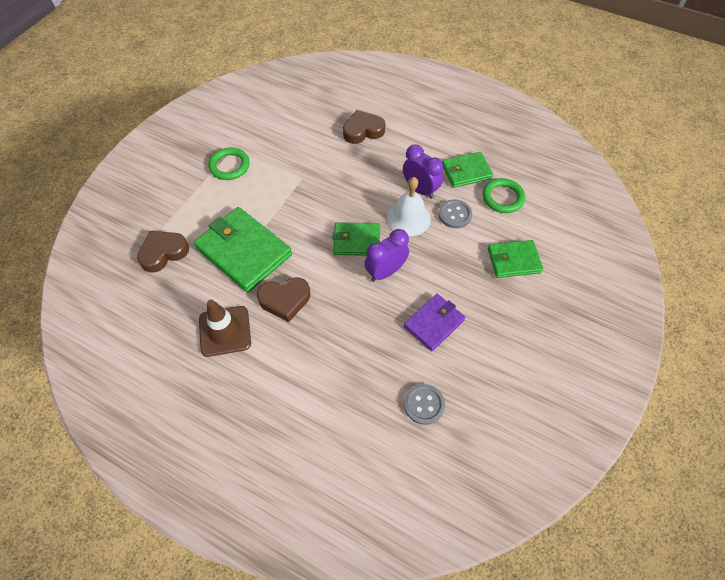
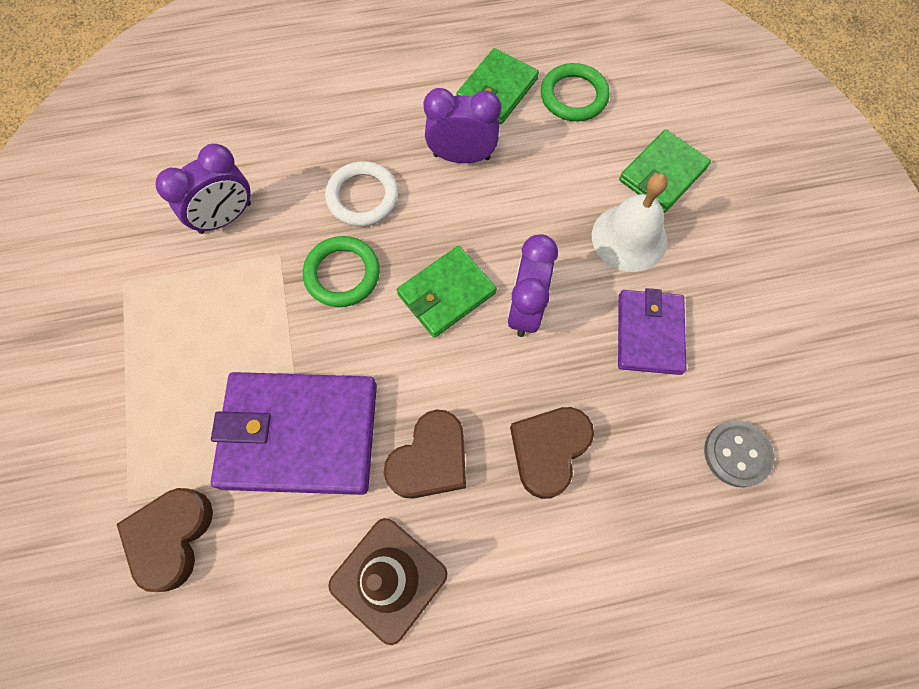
camera: 40 degrees left, 10 degrees up
green wallet [194,207,292,293] -> purple wallet [211,372,377,495]
green ring [208,148,250,180] -> green ring moved to [303,236,380,307]
brown heart [343,110,385,144] -> brown heart moved to [510,407,594,499]
white bell [387,177,431,236] -> white bell moved to [592,173,668,272]
grey button [439,199,472,228] -> none
none -> purple clock [155,144,251,234]
none -> white ring [325,161,399,227]

